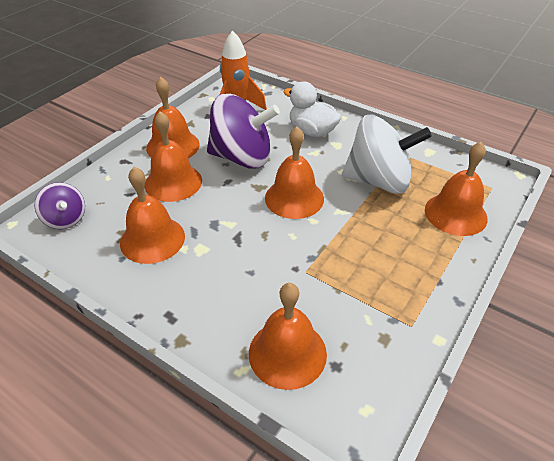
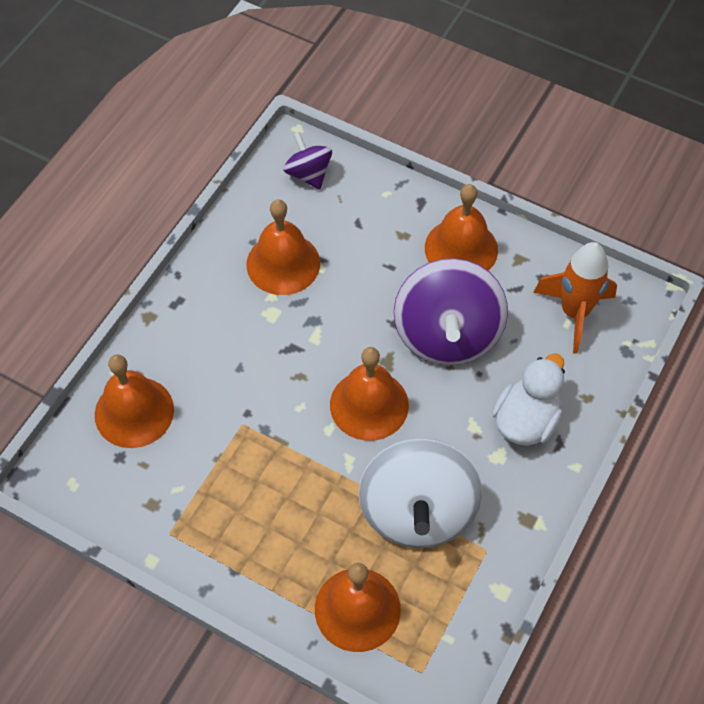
camera: 85 degrees right, 15 degrees up
purple spinning top [34,182,85,229] -> purple spinning top turned 105 degrees clockwise [283,132,332,190]
orange bell [145,111,202,202] -> none

